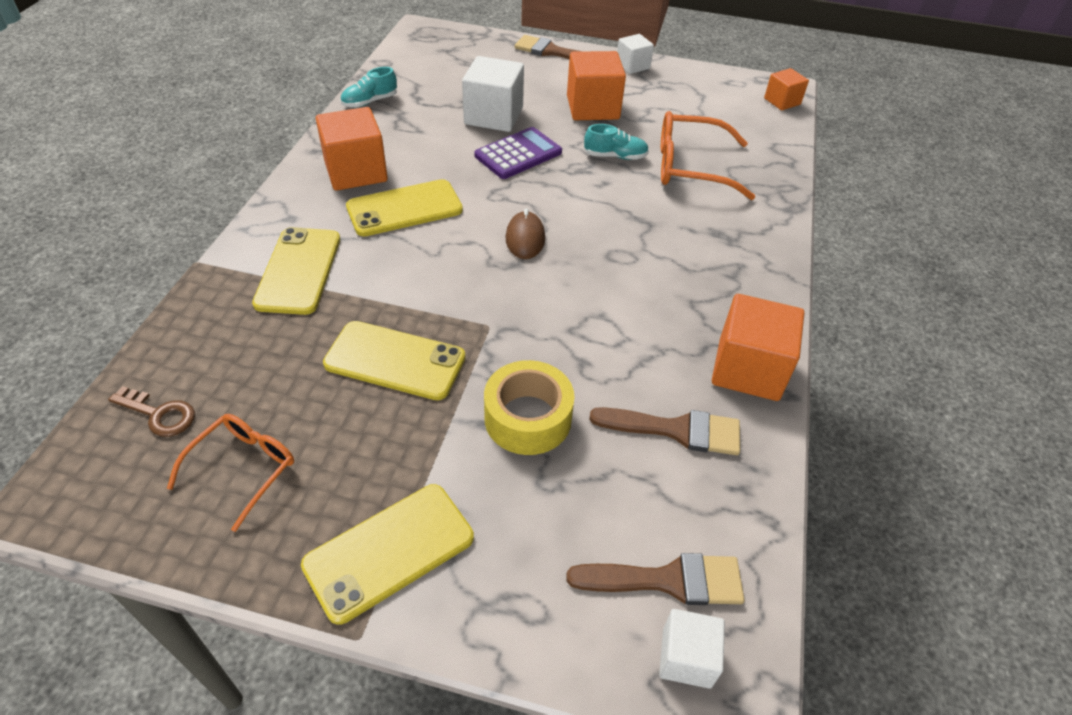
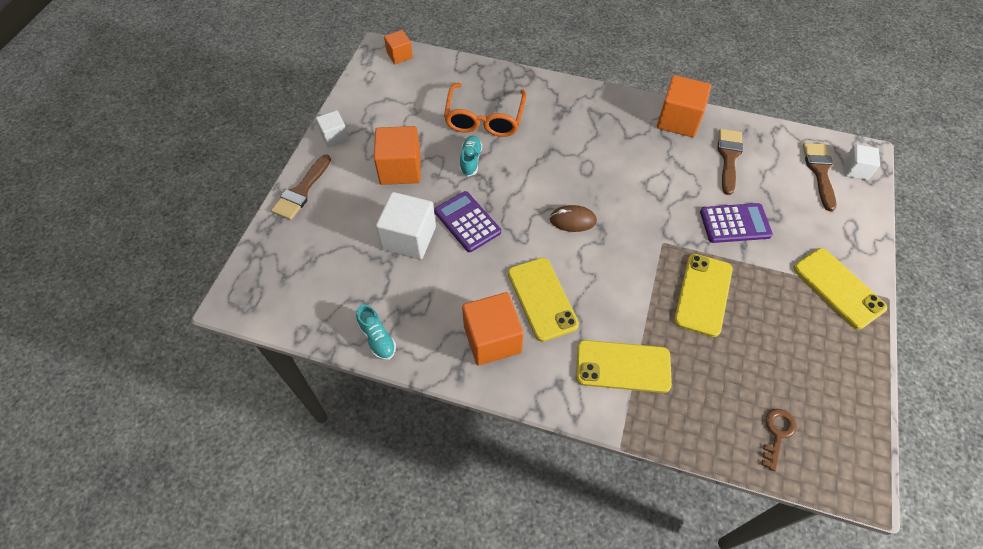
camera: 85 degrees left, 10 degrees up
orange glasses [167,414,294,532] -> none
yellow tape [484,360,575,455] -> purple calculator [700,203,773,243]

